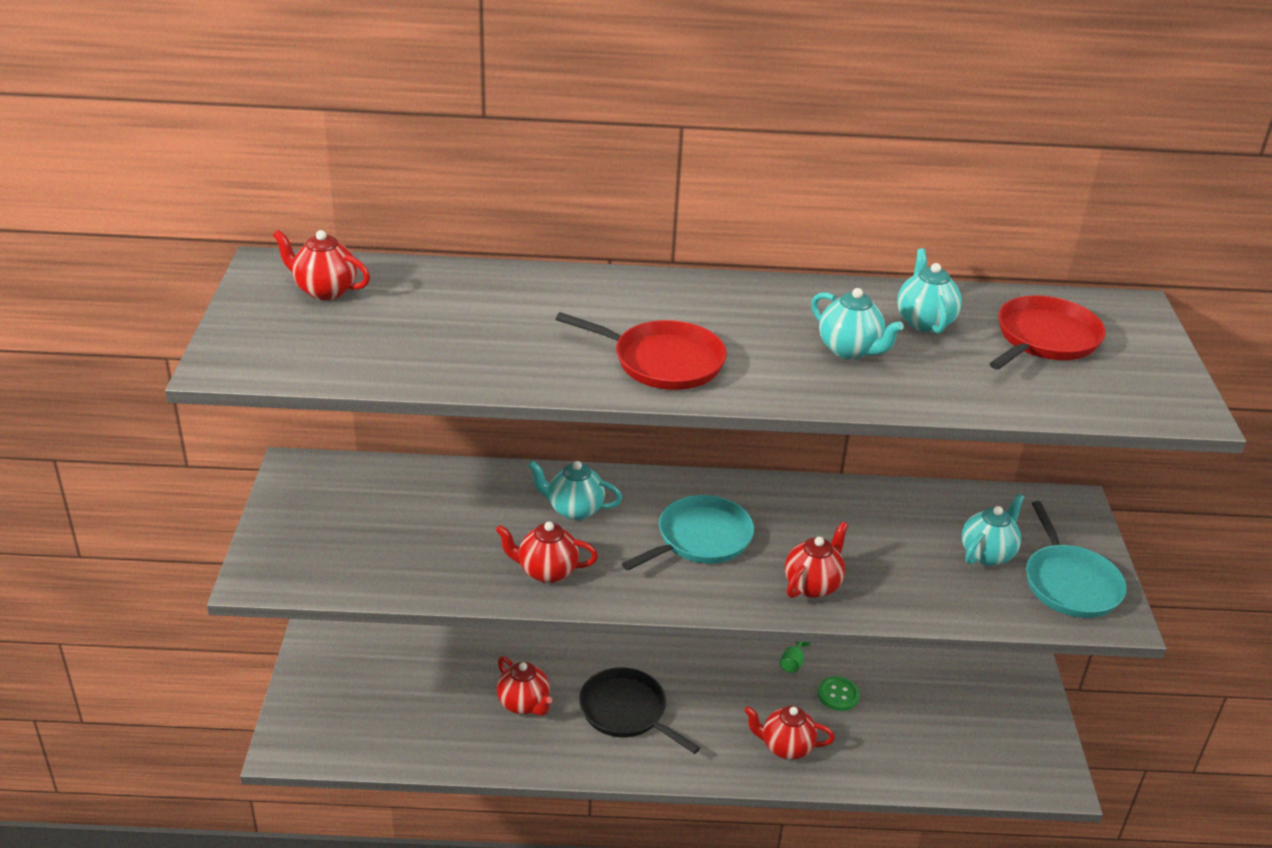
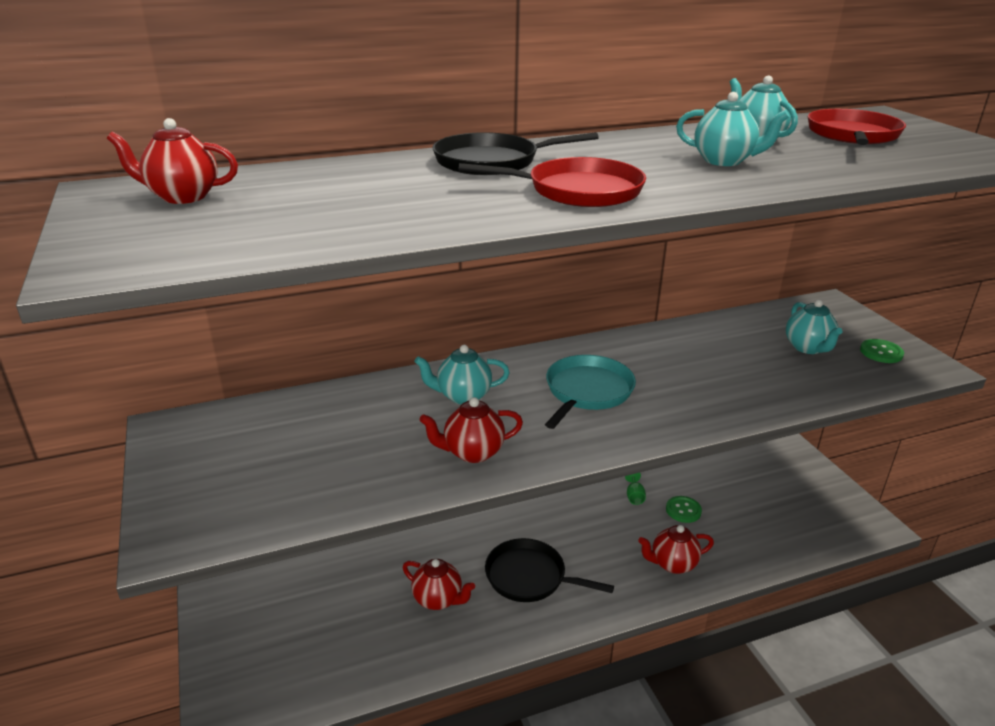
camera: 20 degrees left, 5 degrees down
red teapot [785,521,848,598] -> none
turquoise teapot [962,493,1024,566] -> turquoise teapot turned 150 degrees clockwise [786,300,843,354]
turquoise pan [1026,501,1127,618] -> green button [860,339,904,363]
none -> black pan [432,132,599,175]

